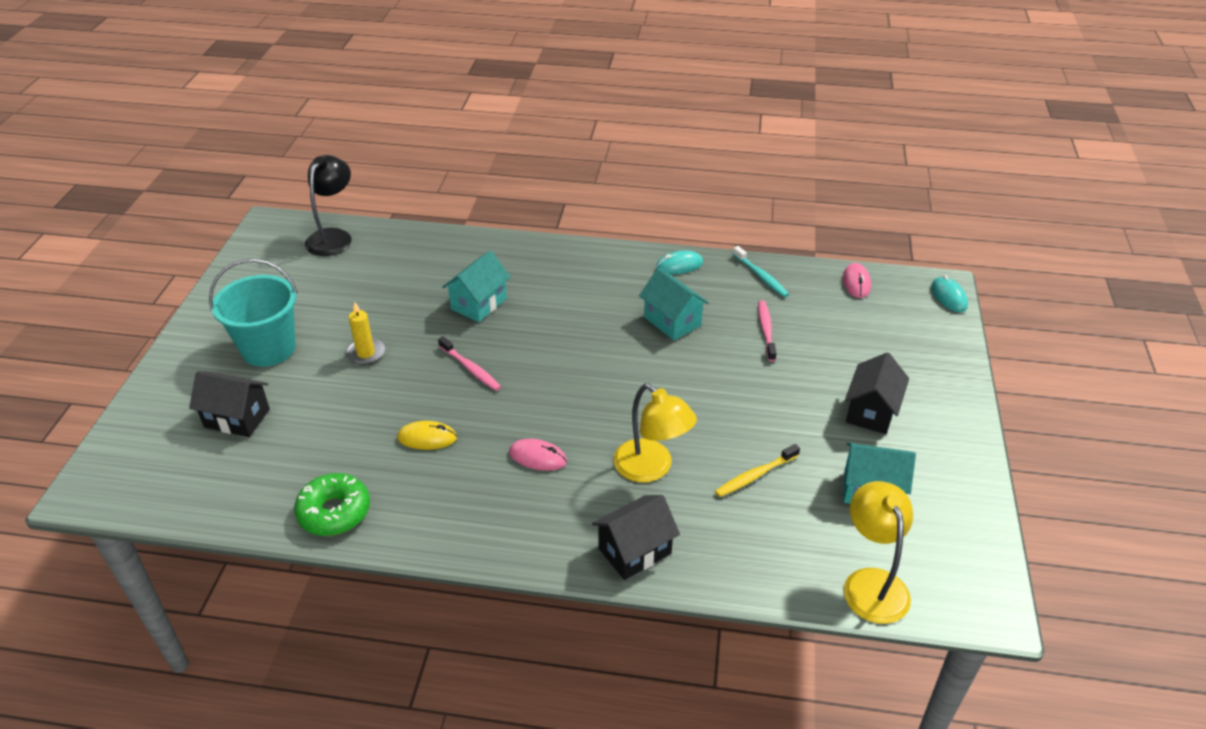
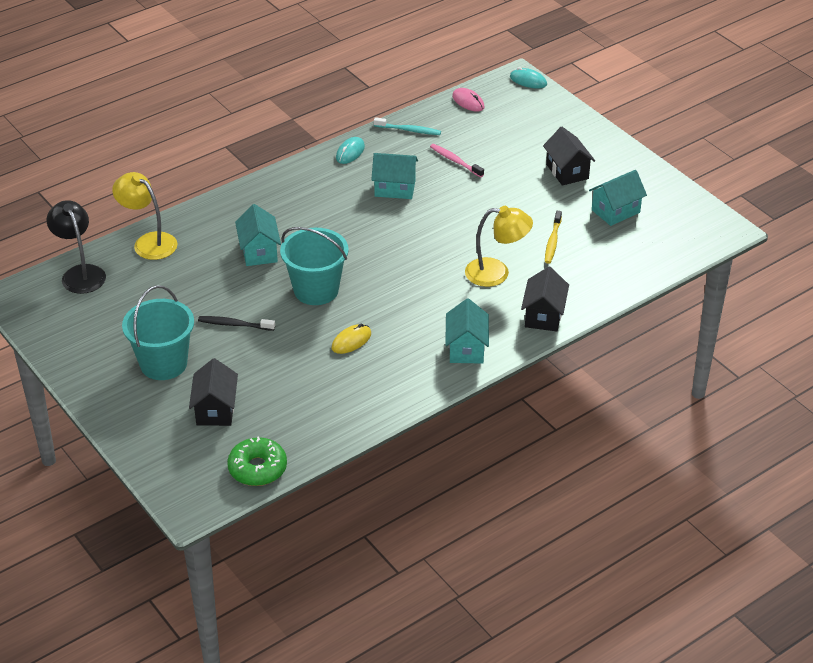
camera: 45 degrees left, 0 degrees up
black house [189,371,270,437] -> black house turned 60 degrees counterclockwise [189,358,238,426]
green donut [294,473,370,536] -> green donut moved to [227,436,287,486]
yellow candle [345,302,385,365] -> black toothbrush [198,316,275,331]
pink toothbrush [438,336,501,391] -> turquoise bucket [280,227,349,305]
pink mouse [509,439,567,471] -> none
yellow lamp [844,481,913,624] -> yellow lamp moved to [112,172,177,260]
none -> turquoise house [445,298,489,364]

